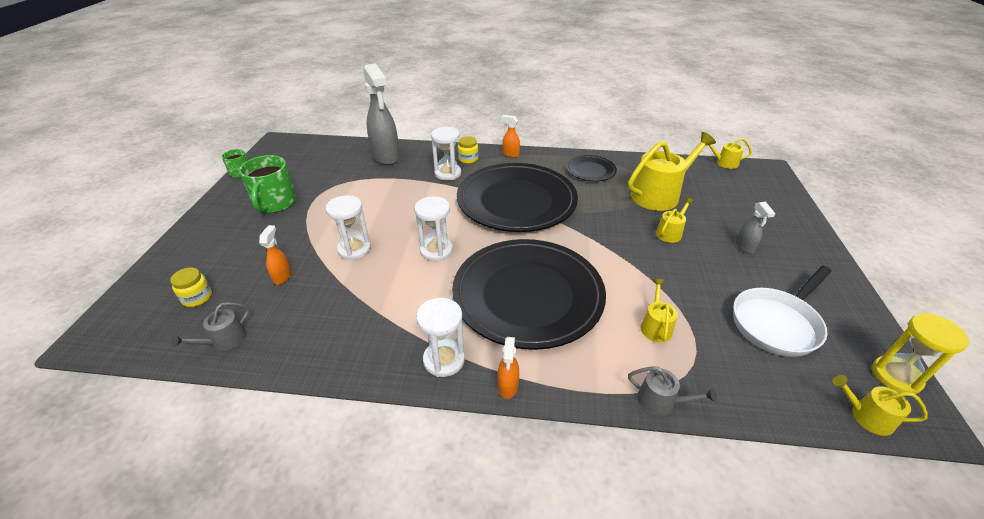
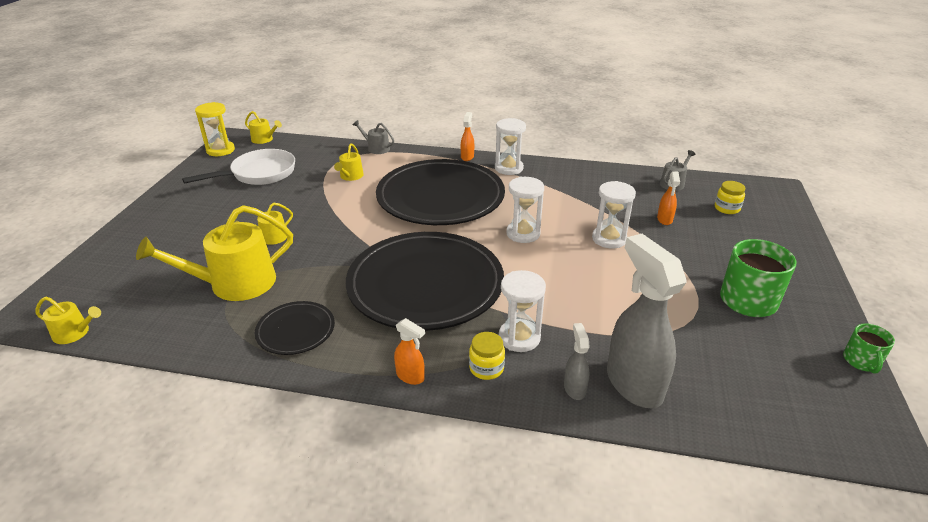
camera: 175 degrees left, 5 degrees down
grey spray bottle [736,202,776,254] -> grey spray bottle moved to [564,323,590,400]

